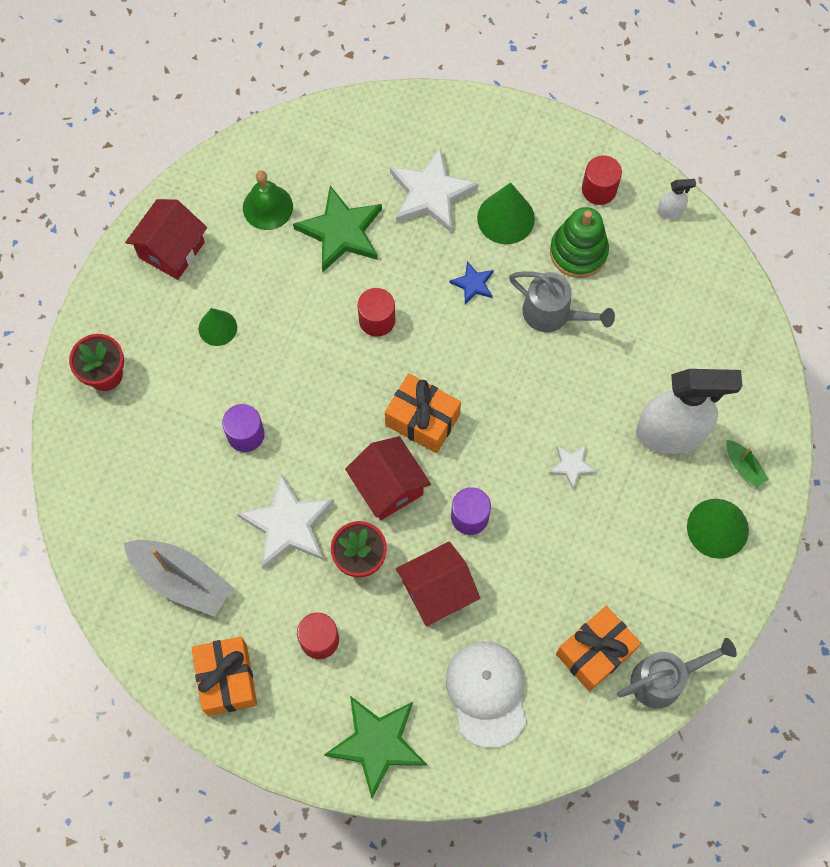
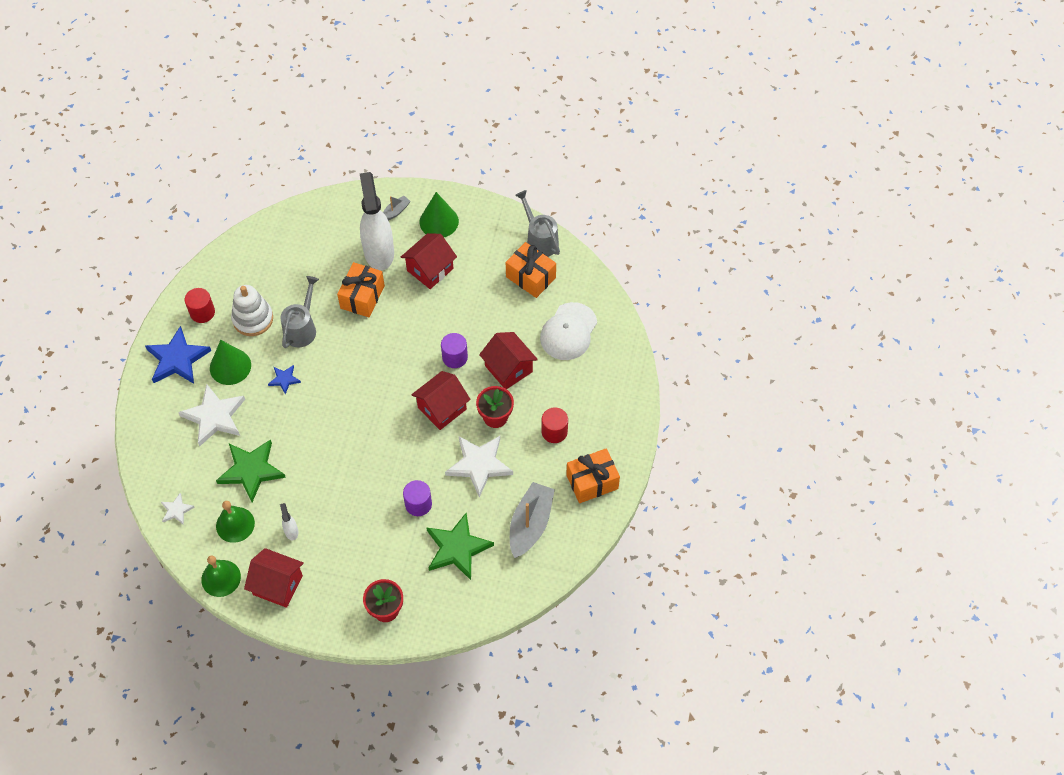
camera: 100 degrees left, 10 degrees down
green cone [199,308,237,346] -> none
green star [324,696,427,798] -> green star moved to [426,513,494,580]
red cylinder [357,288,395,337] -> none
orange gift [385,373,461,453] -> orange gift moved to [337,262,385,317]
white cap [446,641,526,748] -> white cap turned 45 degrees counterclockwise [540,302,597,360]
white star [549,445,597,489] -> white star moved to [161,493,195,525]
green stacking toy [550,207,609,278] -> white stacking toy [231,285,273,336]
white spray bottle [657,179,696,219] -> white spray bottle moved to [280,503,298,541]
green boat [726,440,768,488] -> grey boat [383,196,411,220]
none -> blue star [145,326,211,384]
none -> green bell [201,555,241,597]
none -> red house [401,233,457,289]

